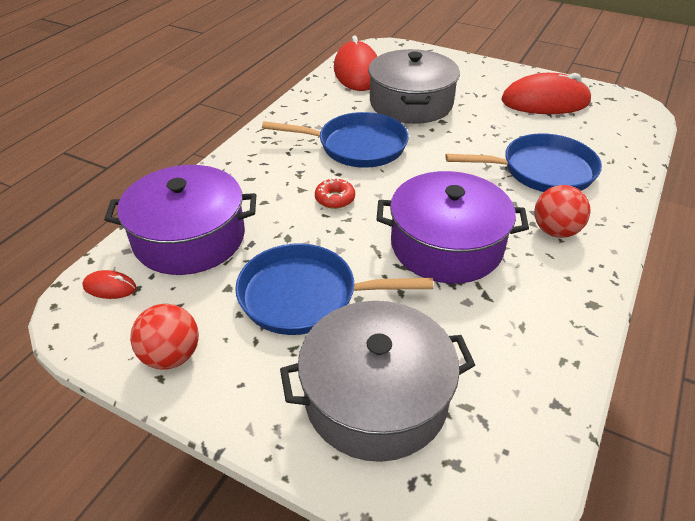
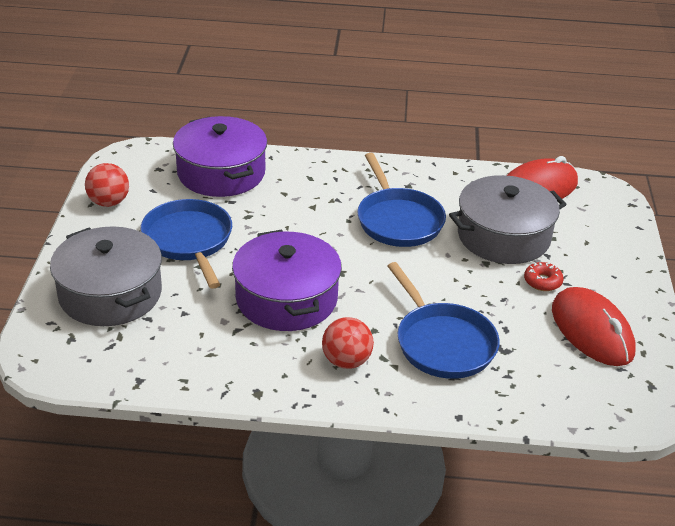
camera: 65 degrees right, 5 degrees down
red mouse [82,270,136,299] -> none
red donut [315,178,355,209] -> red donut moved to [524,262,564,291]

